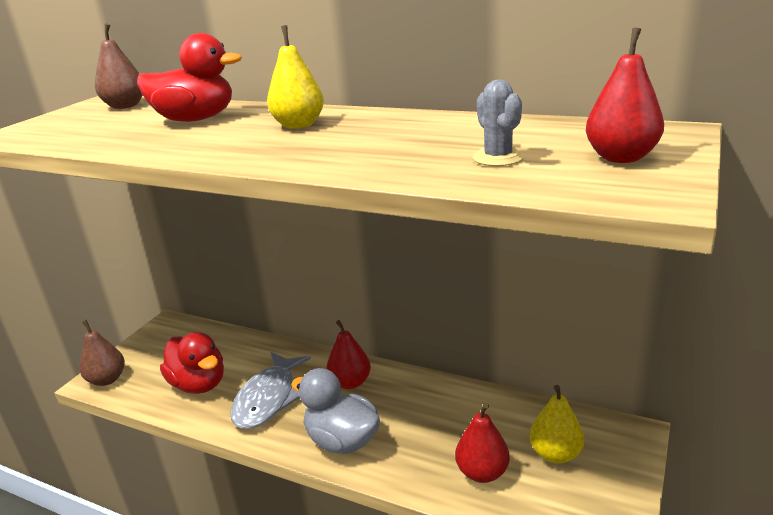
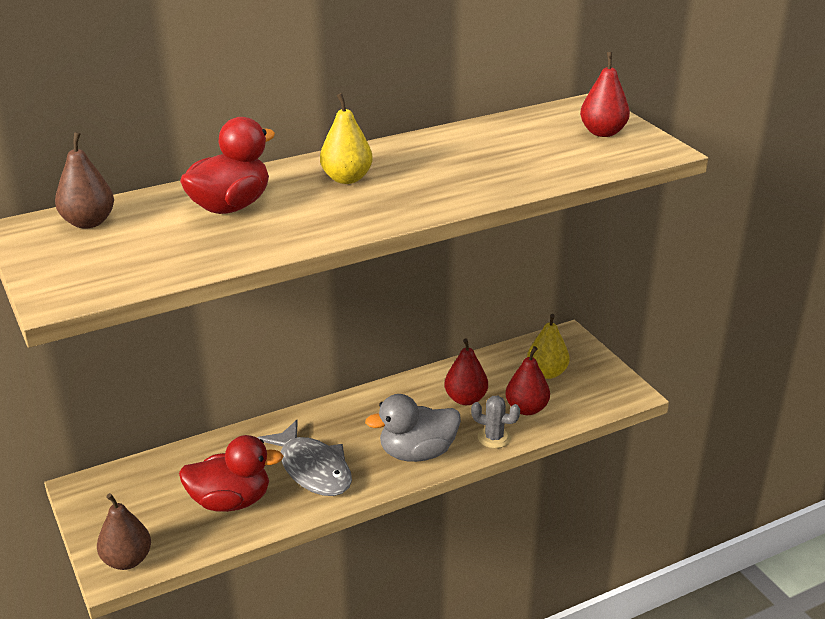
camera: 55 degrees left, 5 degrees up
red pear [326,320,371,389] -> red pear moved to [444,338,488,405]
grey cactus [473,80,524,166] -> grey cactus moved to [471,396,520,448]

